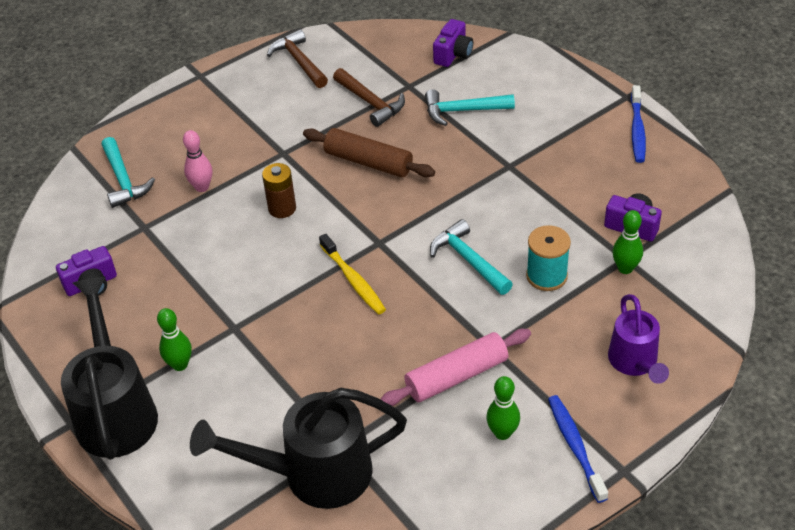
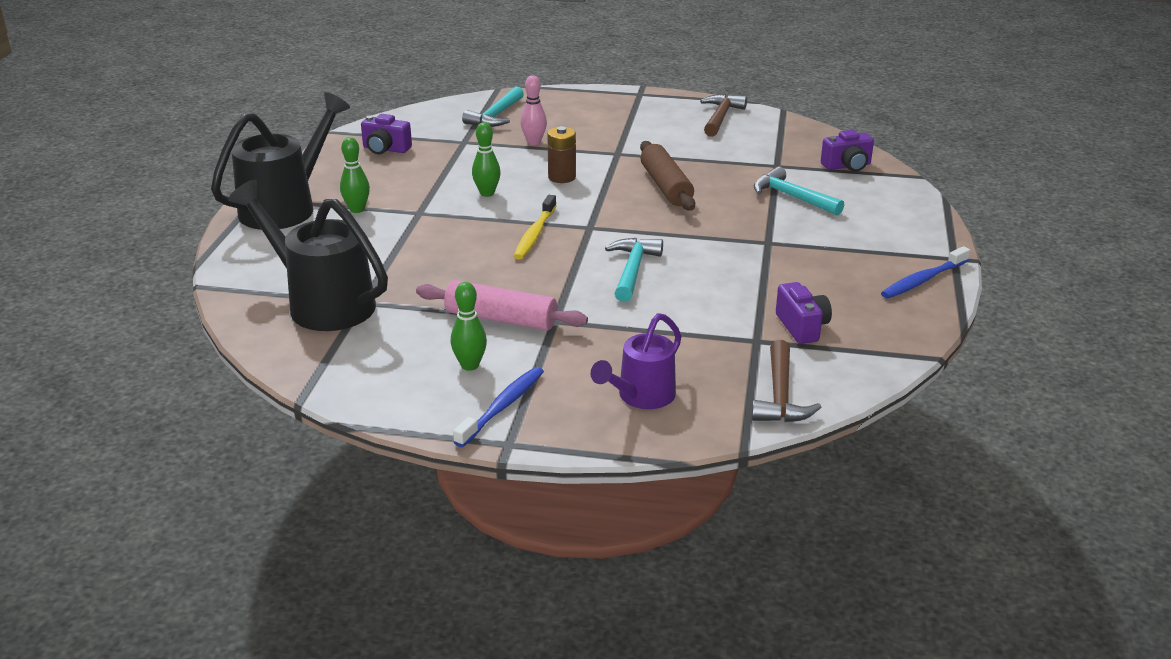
camera: 45 degrees right, 15 degrees down
brown hammer [333,68,405,127] -> brown hammer moved to [751,340,822,422]
turquoise spool [526,225,571,291] -> none
green bowling pin [613,210,643,274] -> green bowling pin moved to [472,122,501,197]

